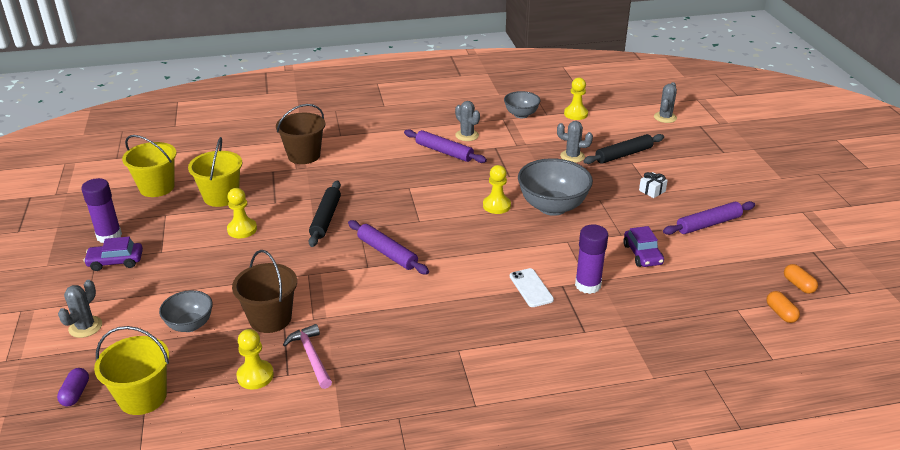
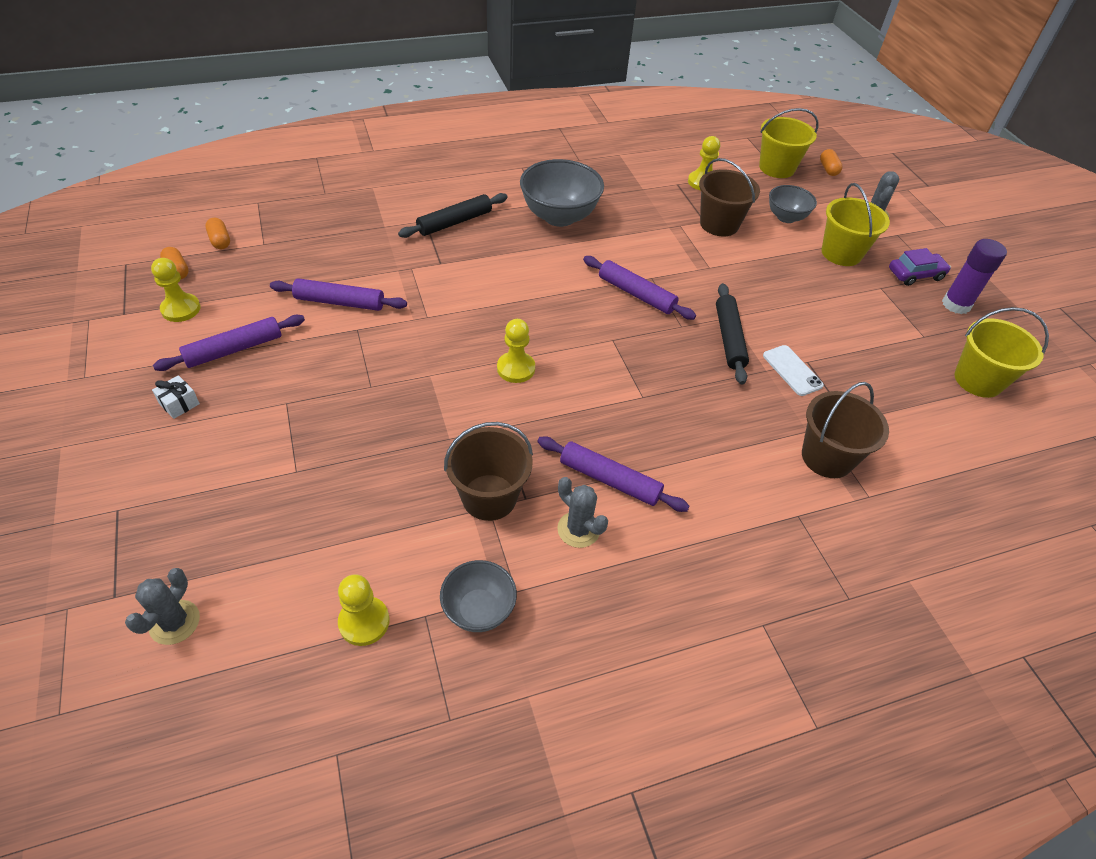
camera: 170 degrees right, 15 degrees up
purple capsule [57,368,89,406] -> orange capsule [820,149,842,176]
yellow bucket [188,137,242,207] -> yellow bucket moved to [821,183,890,266]
yellow pawn [227,188,257,238] -> yellow pawn moved to [151,258,201,322]
pink hammer [283,324,332,389] -> none
white phone [510,268,554,307] -> white phone moved to [763,345,824,396]
grey bowl [518,158,593,216] -> grey bowl moved to [520,159,604,227]
grey cactus [557,121,593,163] -> none
purple glue stick [575,225,608,294] -> none
black rolling pin [583,134,664,164] -> black rolling pin moved to [398,193,508,238]
purple car [623,226,664,267] -> purple rolling pin [270,278,407,311]
white gift [639,172,668,198] -> white gift moved to [152,375,200,419]
none -> brown bucket [444,422,533,521]

